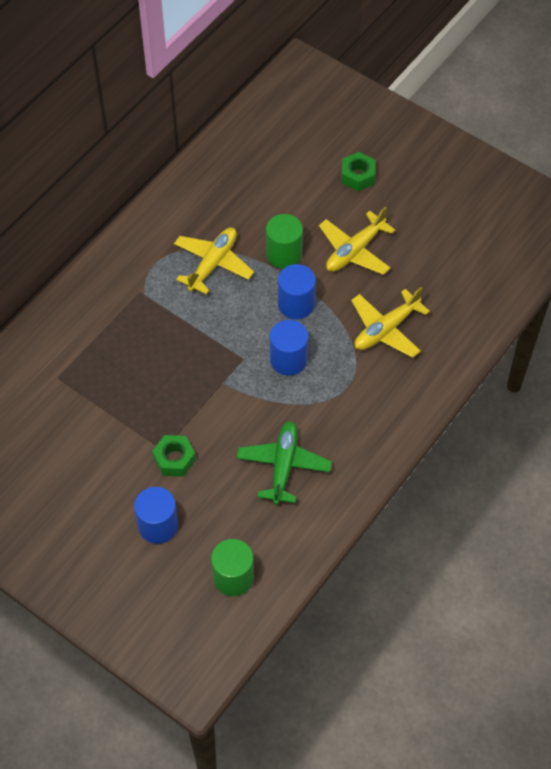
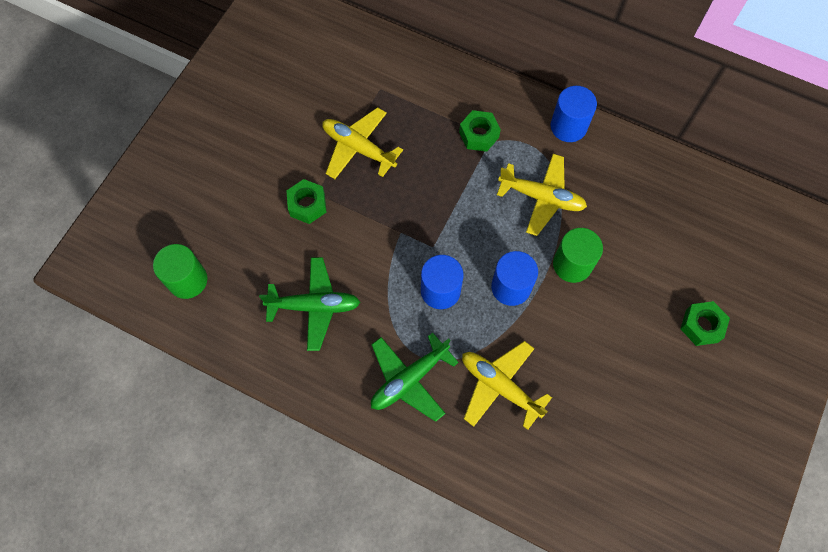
camera: 80 degrees right, 10 degrees up
blue cylinder [134,487,178,544] -> blue cylinder moved to [551,86,597,142]
yellow plane [319,207,395,275] -> yellow plane moved to [322,107,403,179]
none -> green plane [371,333,459,422]
none -> green nut [459,110,501,152]

